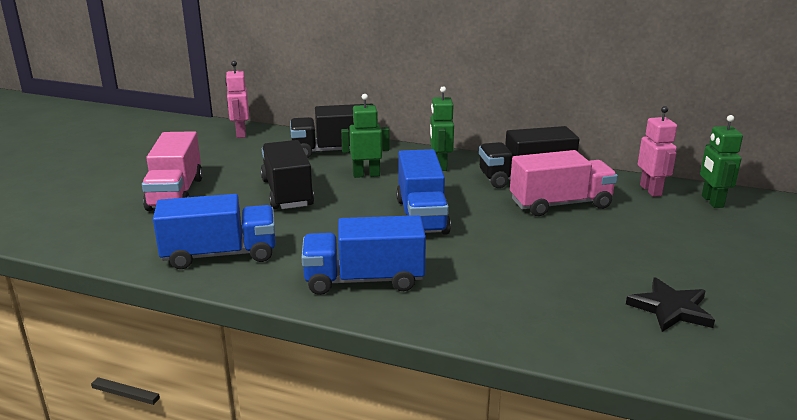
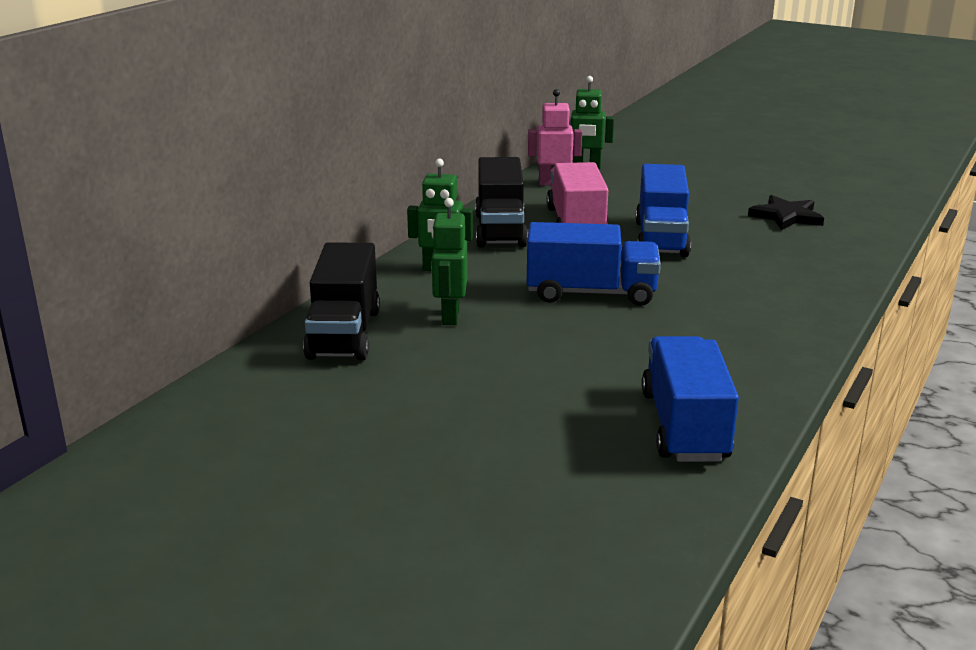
camera: 80 degrees left, 0 degrees up
pink truck [142,131,203,211] -> none
pink robot [225,61,249,138] -> none
black truck [260,140,314,210] -> none
blue truck [302,215,426,295] -> blue truck moved to [635,164,691,257]

